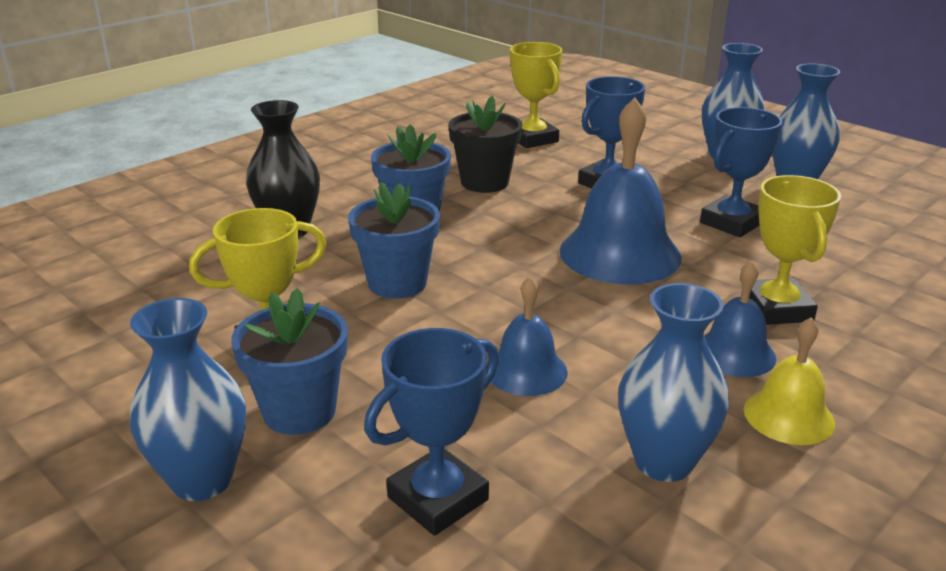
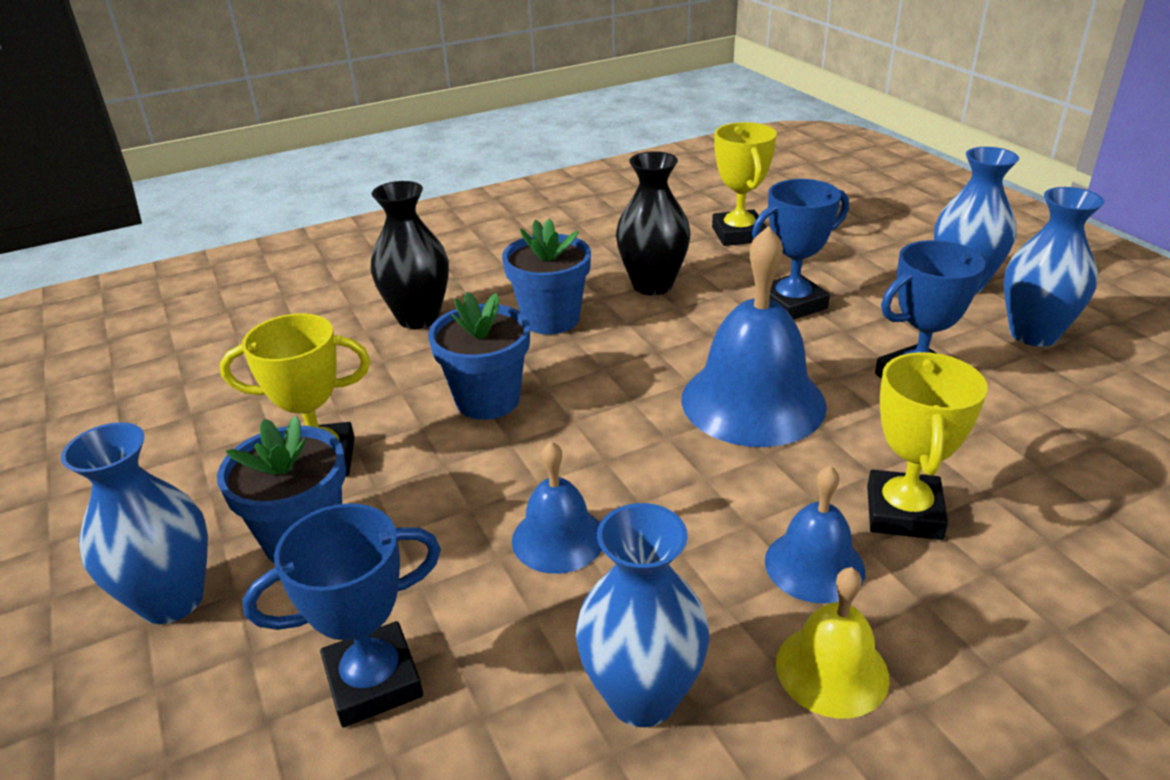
camera: 20 degrees right, 5 degrees up
black flower pot [448,96,522,193] -> black vase [616,151,691,295]

